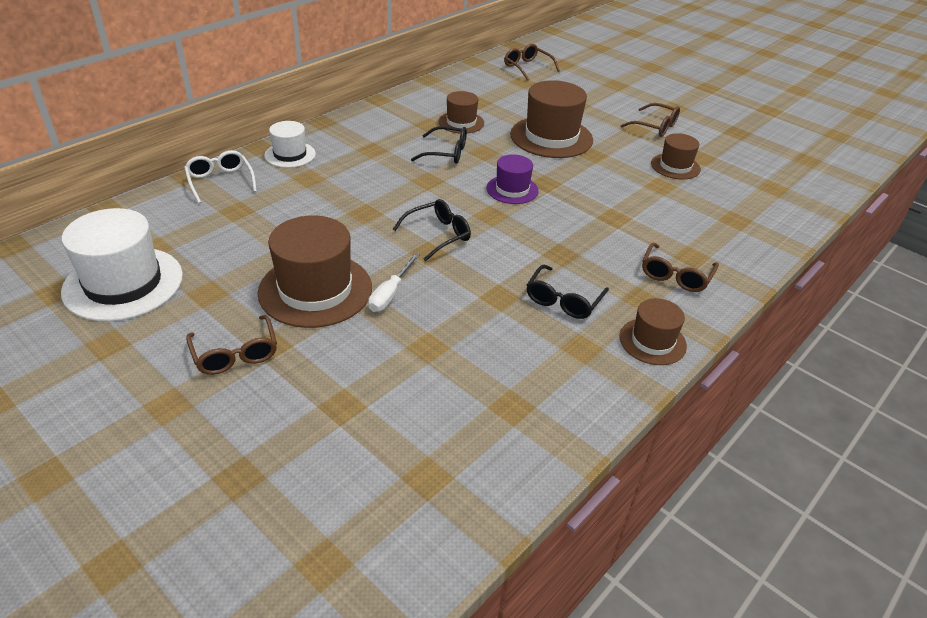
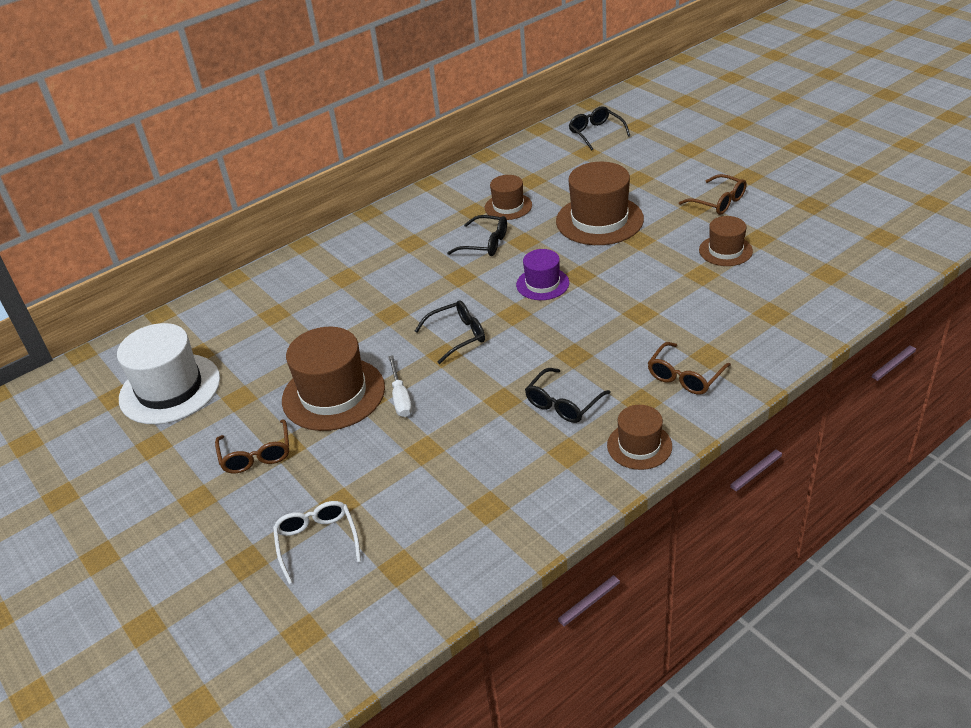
camera: 15 degrees right, 0 degrees up
white glasses [184,150,257,204] -> white glasses moved to [273,501,361,584]
white hat [264,121,316,168] -> none
white screwdriver [368,253,420,312] -> white screwdriver turned 45 degrees counterclockwise [388,355,412,417]
brown glasses [504,44,560,81] -> black glasses [569,106,630,150]

